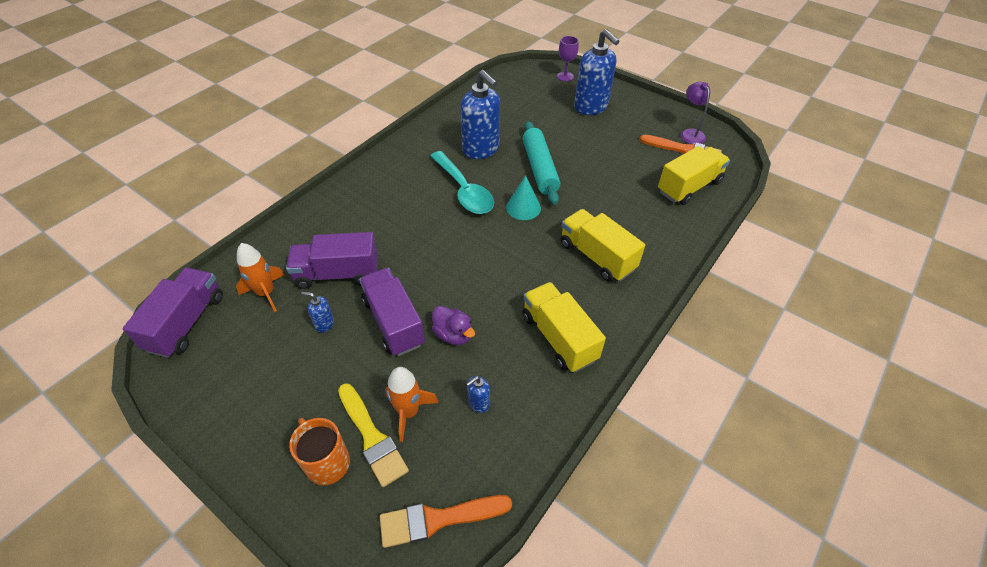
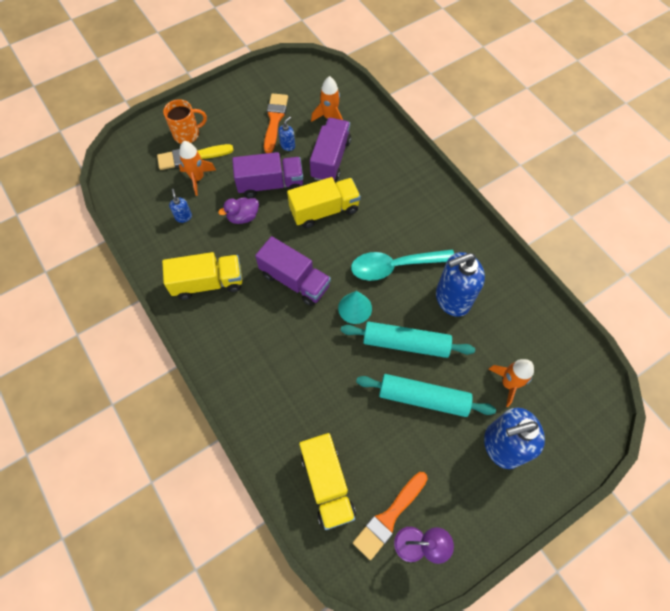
camera: 110 degrees right, 15 degrees up
purple truck [122,268,223,358] -> purple truck moved to [255,236,331,306]
orange brush [380,495,512,548] -> orange brush moved to [264,93,288,153]
purple goblet [557,36,579,81] -> none
yellow truck [561,209,645,282] -> yellow truck moved to [287,177,361,228]
none -> turquoise rolling pin [356,374,496,417]
none -> orange rocket [489,359,534,407]

